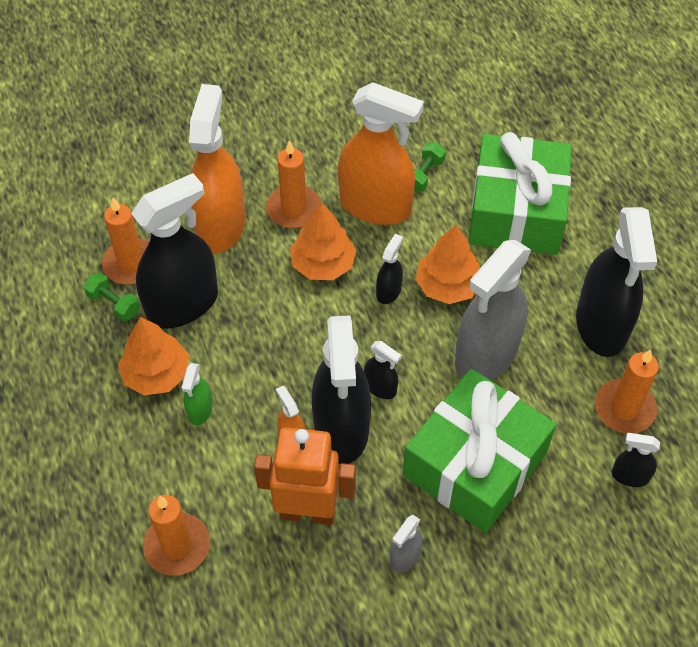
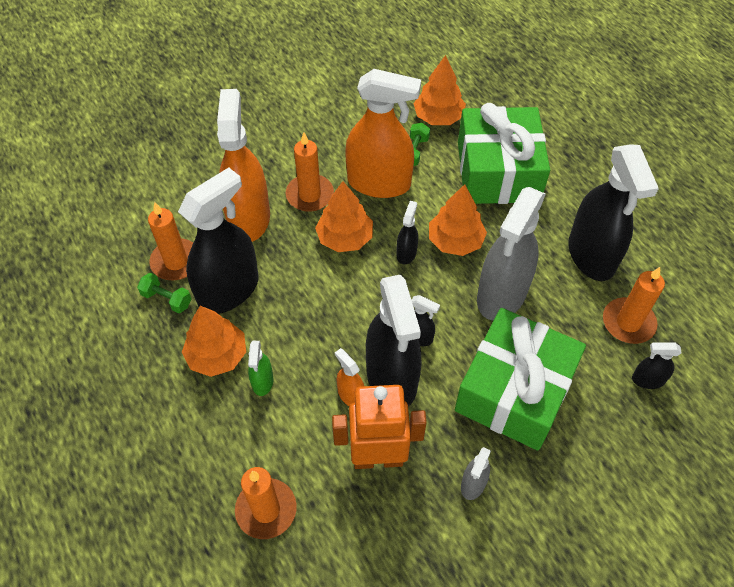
camera: 10 degrees left, 0 degrees up
none -> orange tree [413,55,466,125]

